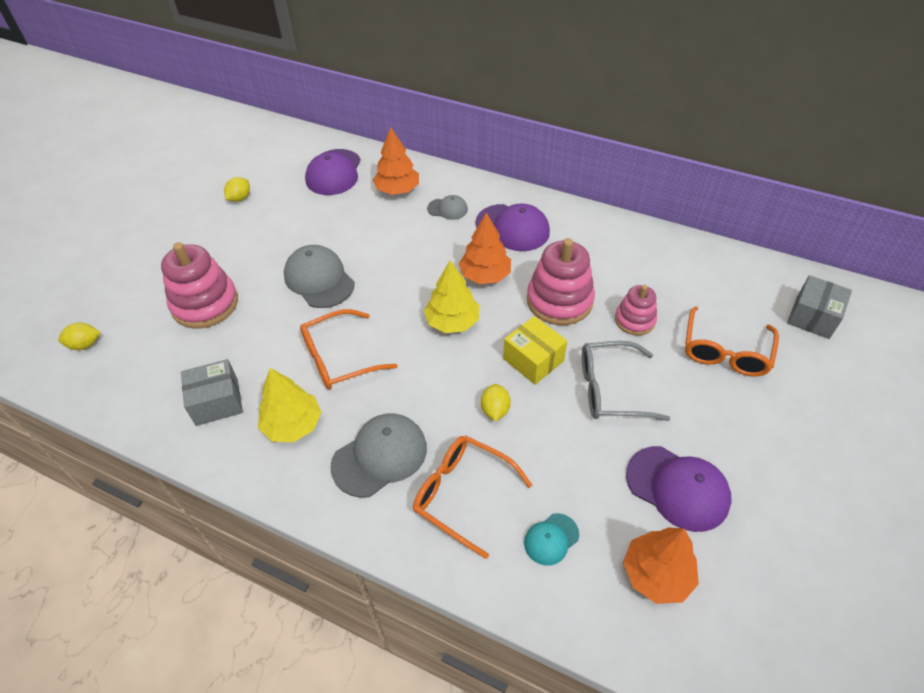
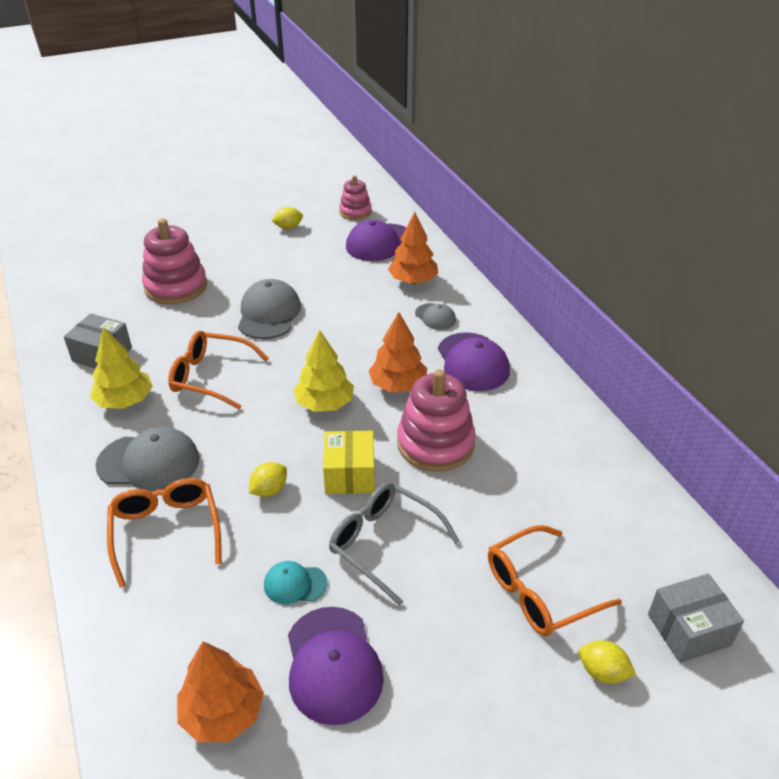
camera: 40 degrees right, 10 degrees down
yellow lemon [58,323,101,350] -> yellow lemon moved to [579,640,636,684]
turquoise cap [524,513,579,566] -> turquoise cap moved to [264,561,327,604]
pink stacking toy [615,285,657,335] -> pink stacking toy moved to [339,175,372,220]

